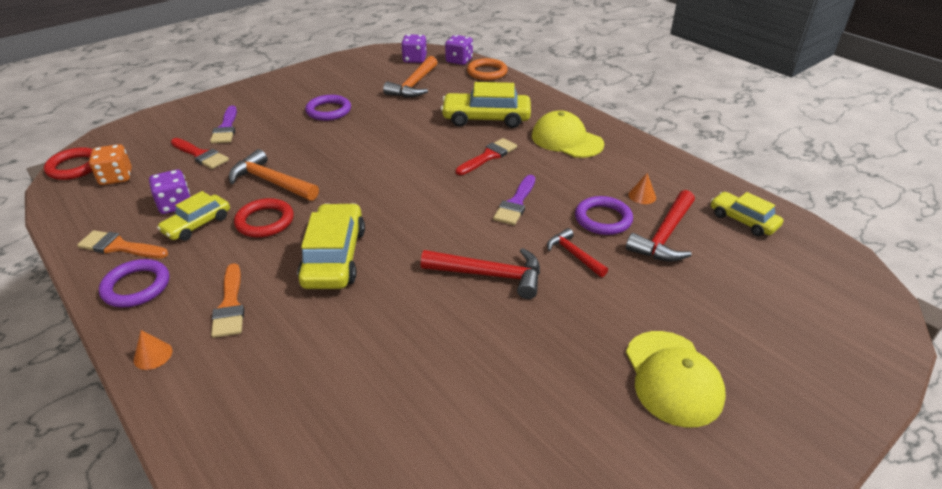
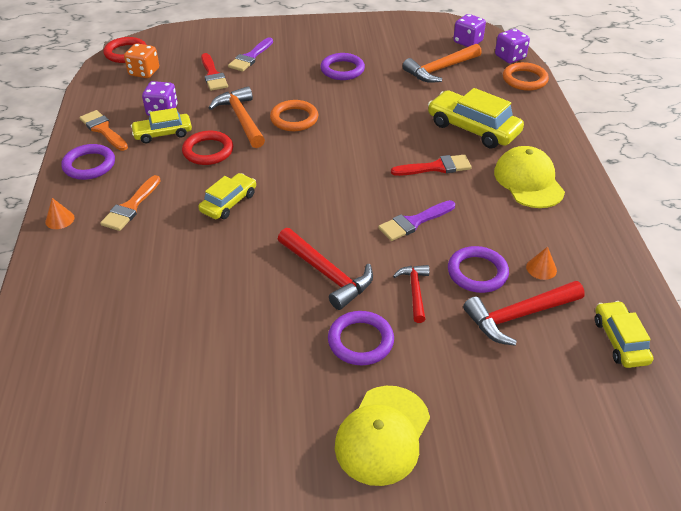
camera: 35 degrees right, 5 degrees up
yellow car [297,203,365,289] -> yellow car [198,173,256,219], size x0.61
none -> orange ring [270,100,318,131]
none -> purple ring [328,311,394,365]

